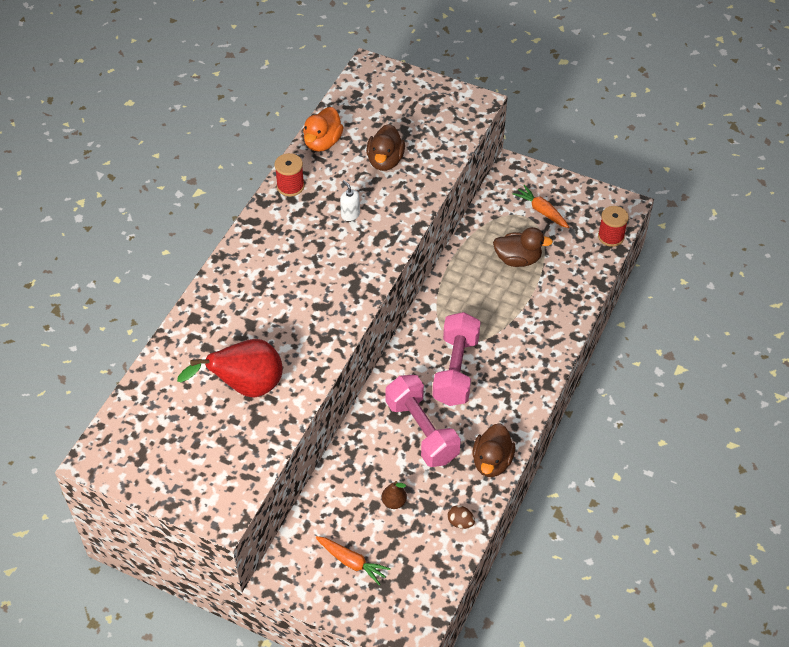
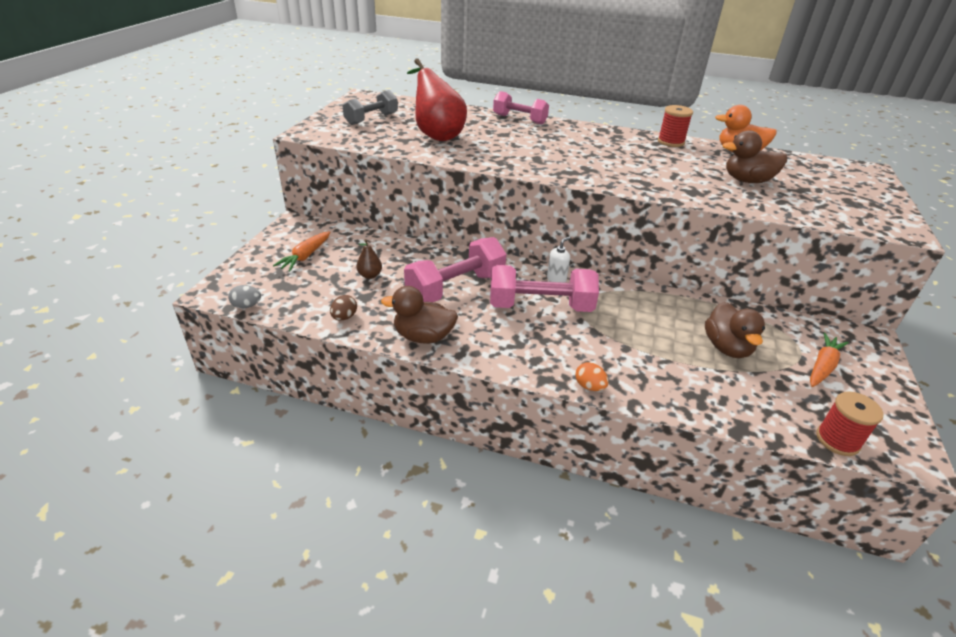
camera: 80 degrees right, 15 degrees down
white soap dispenser [340,180,360,221] -> white soap dispenser moved to [547,237,570,283]
none -> grey egg [228,285,261,309]
none -> grey dumbbell [342,90,398,125]
none -> pink dumbbell [493,91,549,124]
none -> orange egg [575,362,609,391]

